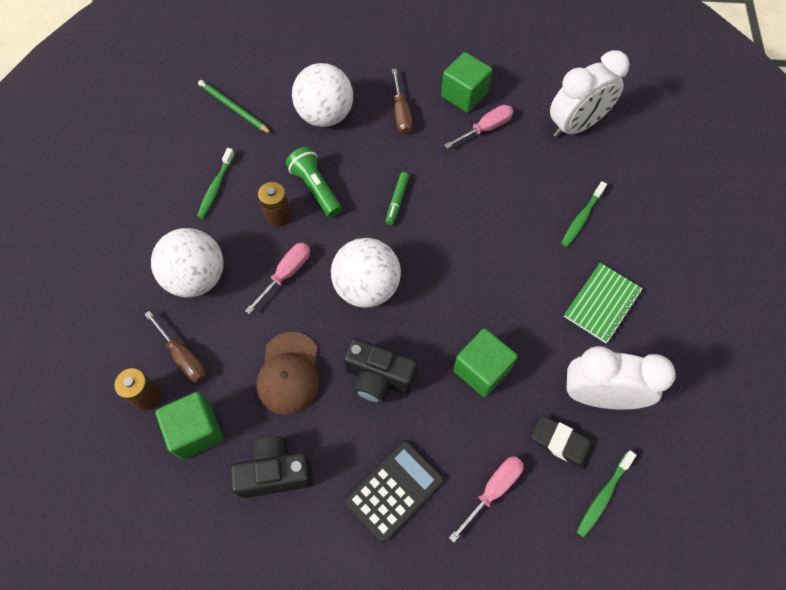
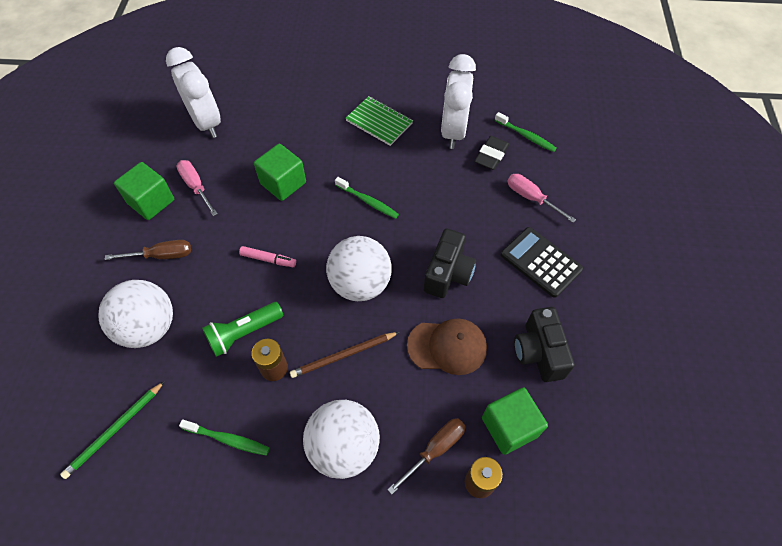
camera: 90 degrees left, 5 degrees down
pink screwdriver [245,243,310,314] -> brown pencil [290,332,399,378]
green marker [385,172,409,225] -> pink marker [239,246,296,267]
green cube [453,328,518,397] -> green cube moved to [254,144,306,201]
green toothbrush [561,181,607,247] -> green toothbrush moved to [335,177,399,219]

